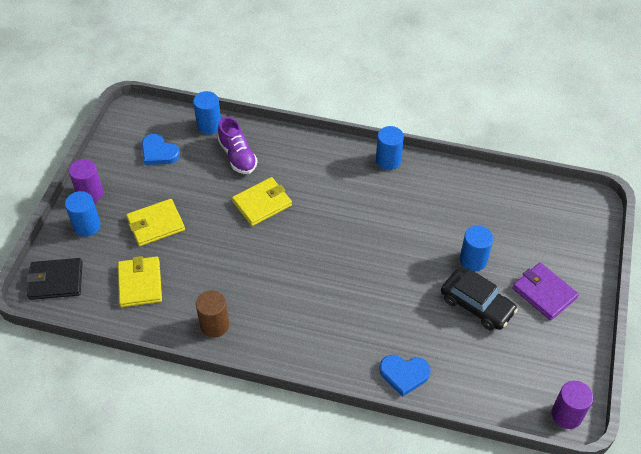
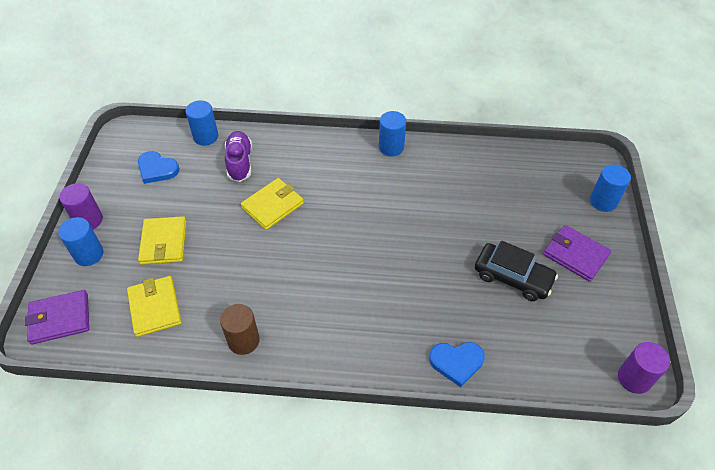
camera: 10 degrees left, 0 degrees up
black wallet [26,258,83,300] -> purple wallet [25,290,89,345]
yellow wallet [126,199,185,246] -> yellow wallet turned 60 degrees counterclockwise [138,216,186,265]
purple shoe [218,117,258,174] -> purple shoe turned 150 degrees counterclockwise [225,131,252,182]
blue cylinder [460,225,493,271] -> blue cylinder moved to [590,164,631,212]

